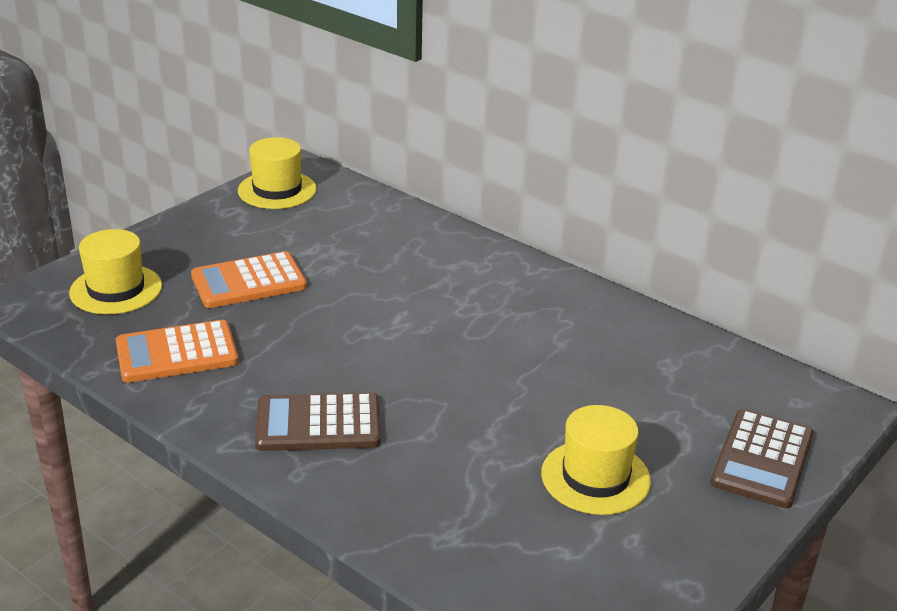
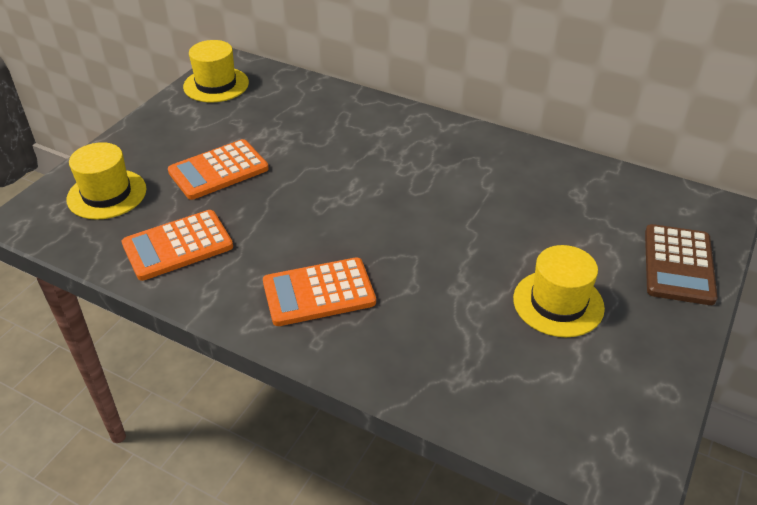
camera: 10 degrees left, 10 degrees up
brown calculator [255,392,381,451] -> orange calculator [263,257,376,326]

